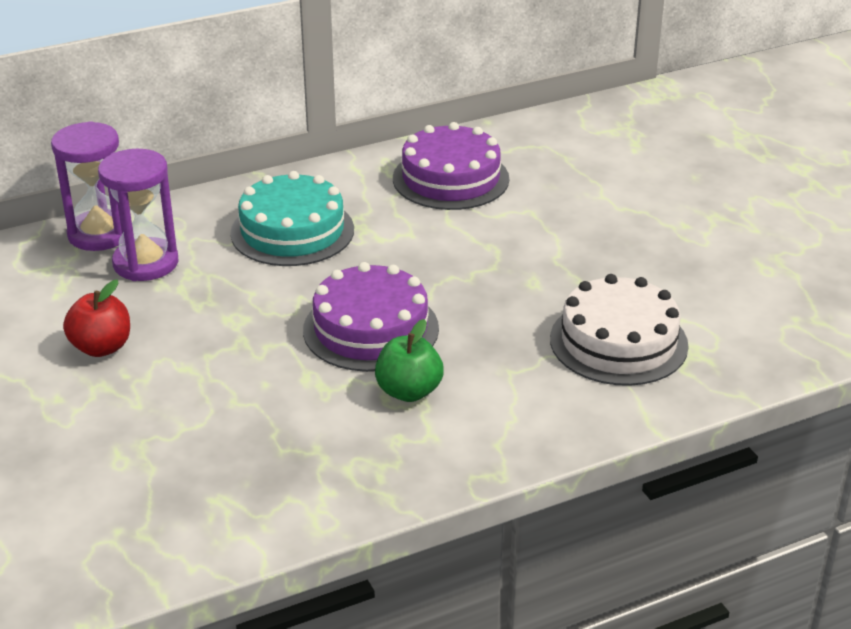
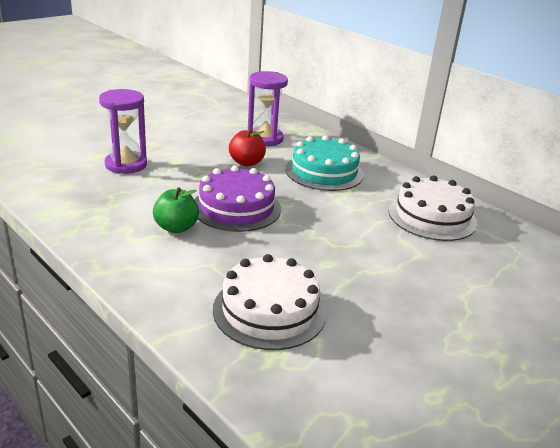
camera: 70 degrees right, 5 degrees down
purple hourglass [51,121,122,251] -> purple hourglass moved to [99,89,147,174]
red apple [63,279,130,357] -> red apple moved to [229,128,266,166]
purple cake [393,122,509,210] -> white cake [389,175,477,241]

